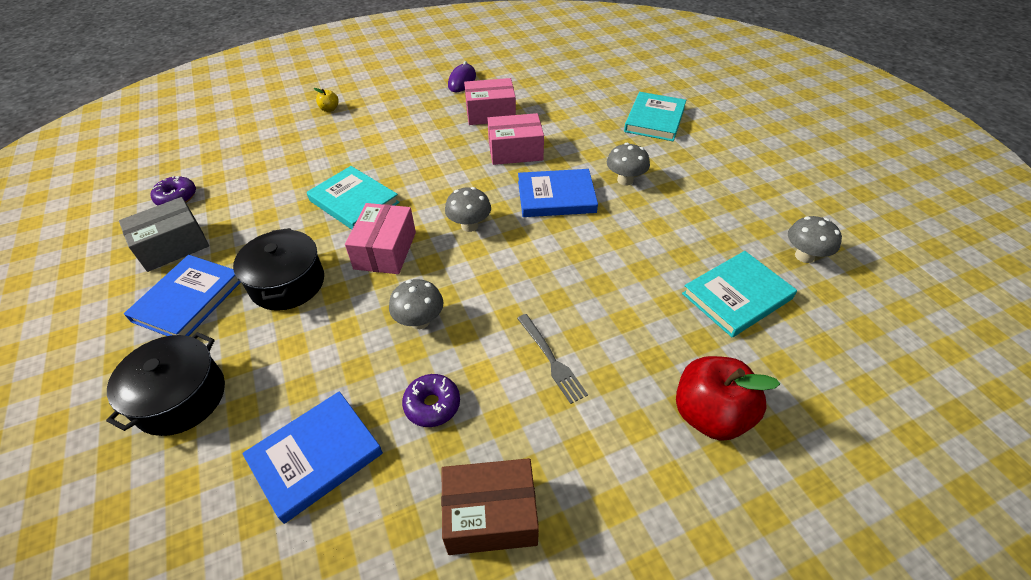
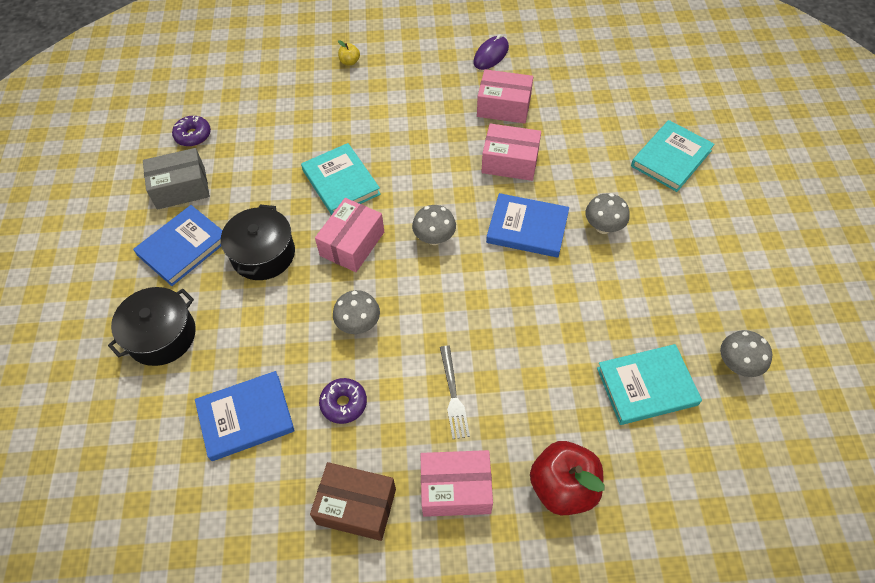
camera: 20 degrees right, 10 degrees up
none -> pink box [420,450,493,517]

